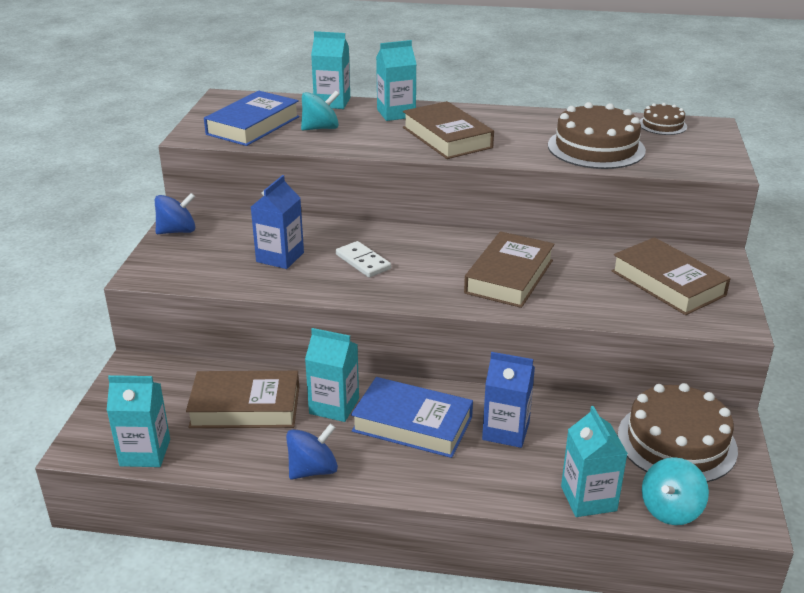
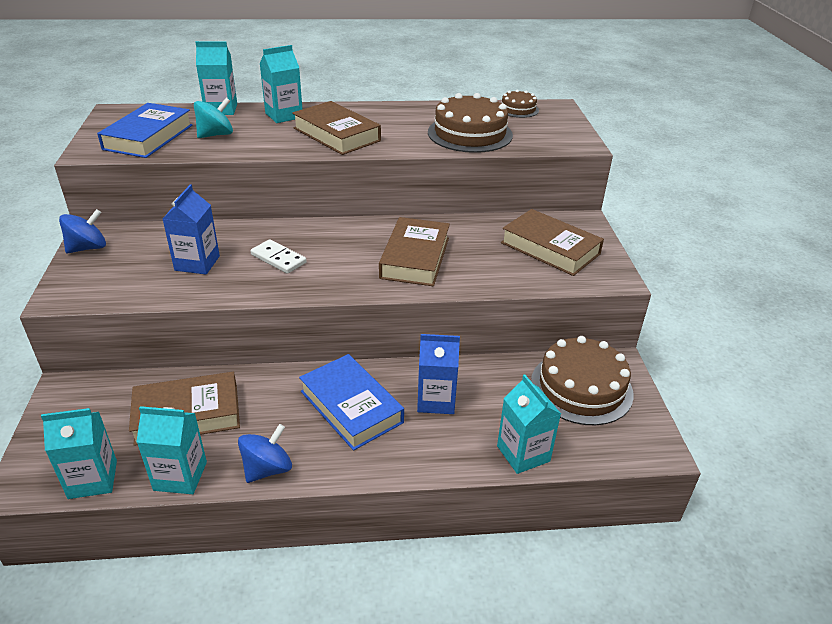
camera: 15 degrees left, 5 degrees up
turquoise carton [305,328,359,422] -> turquoise carton moved to [136,406,207,494]
blue book [351,377,473,458] -> blue book turned 45 degrees clockwise [299,354,404,451]
turquoise spinning top [642,457,709,525] -> none

